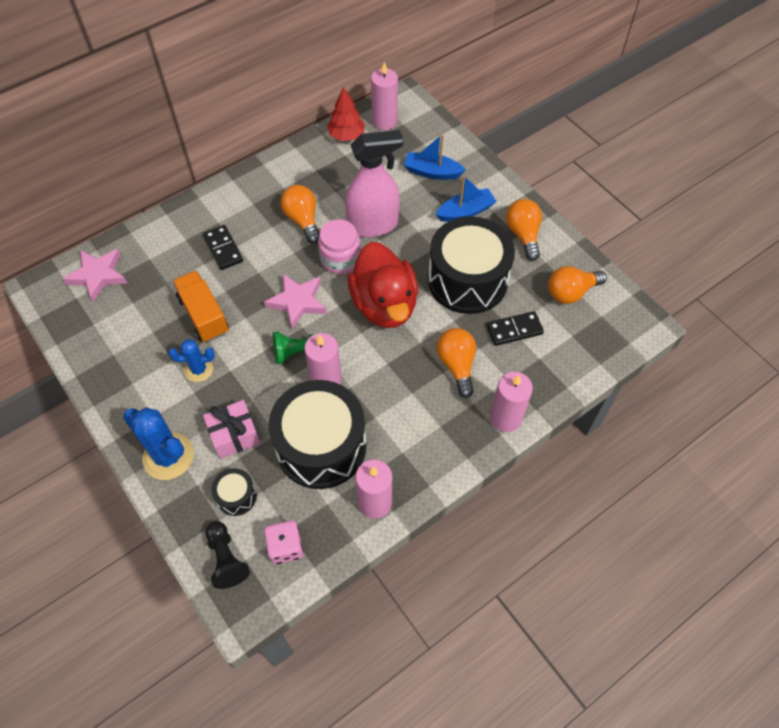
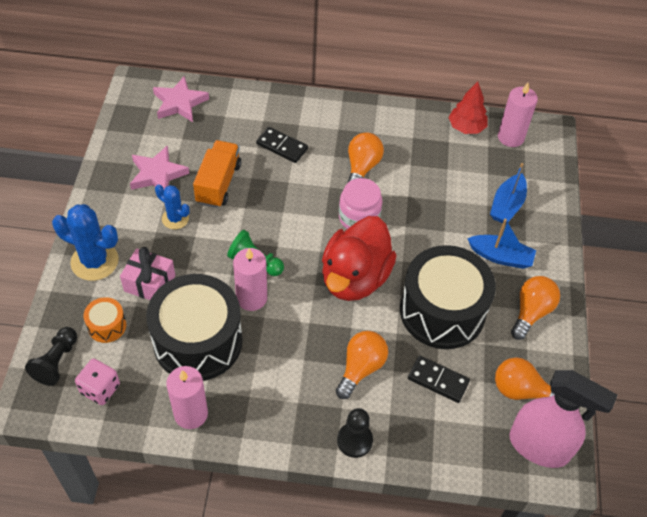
camera: 40 degrees right, 5 degrees down
blue cactus [123,407,194,480] -> blue cactus turned 60 degrees counterclockwise [52,204,119,281]
black domino [203,225,243,270] -> black domino turned 75 degrees counterclockwise [256,127,308,163]
black drum [211,468,257,516] -> orange drum [84,297,126,343]
pink star [264,274,327,329] -> pink star moved to [130,146,189,190]
pink spray bottle [345,130,403,238] -> pink spray bottle moved to [509,370,618,468]
blue boat [404,134,466,180] -> blue boat turned 120 degrees counterclockwise [490,163,527,223]
pink candle [490,372,533,432] -> black pawn [337,408,373,458]

